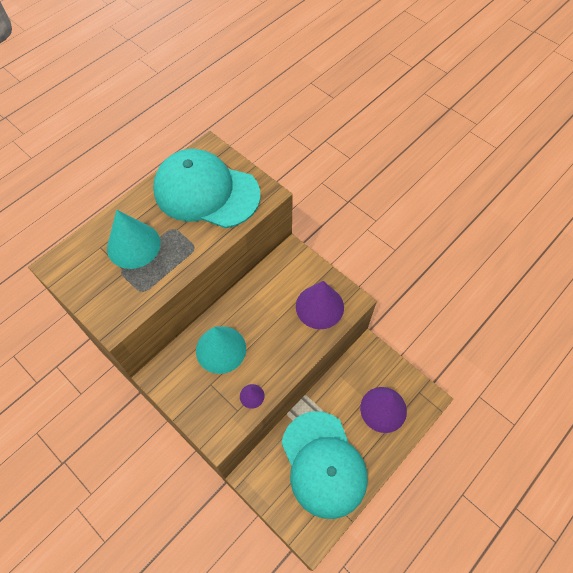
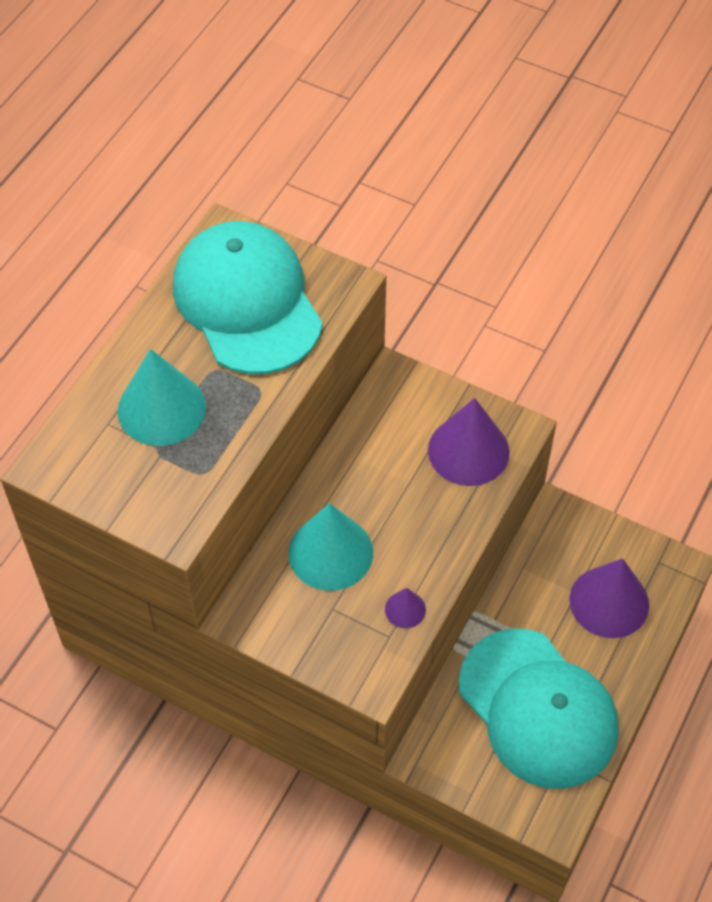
camera: 15 degrees left, 5 degrees down
turquoise cap [153,149,260,228] -> turquoise cap turned 60 degrees clockwise [173,221,323,374]

